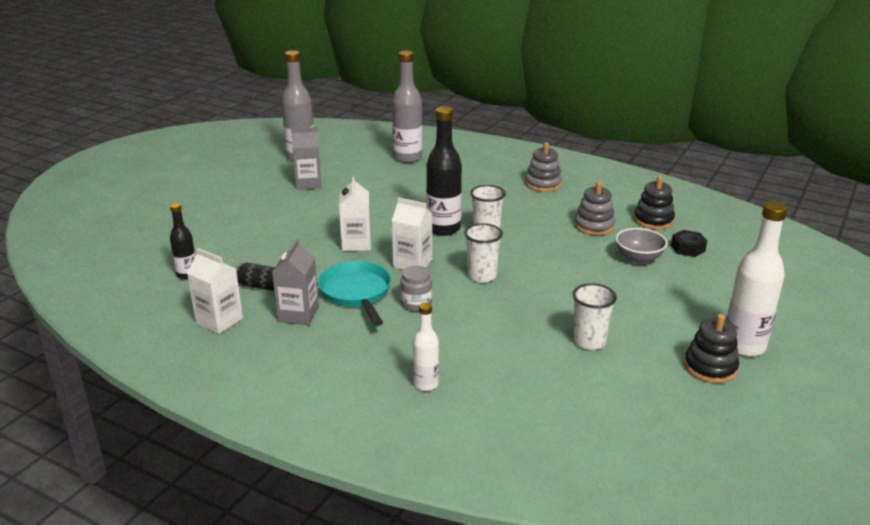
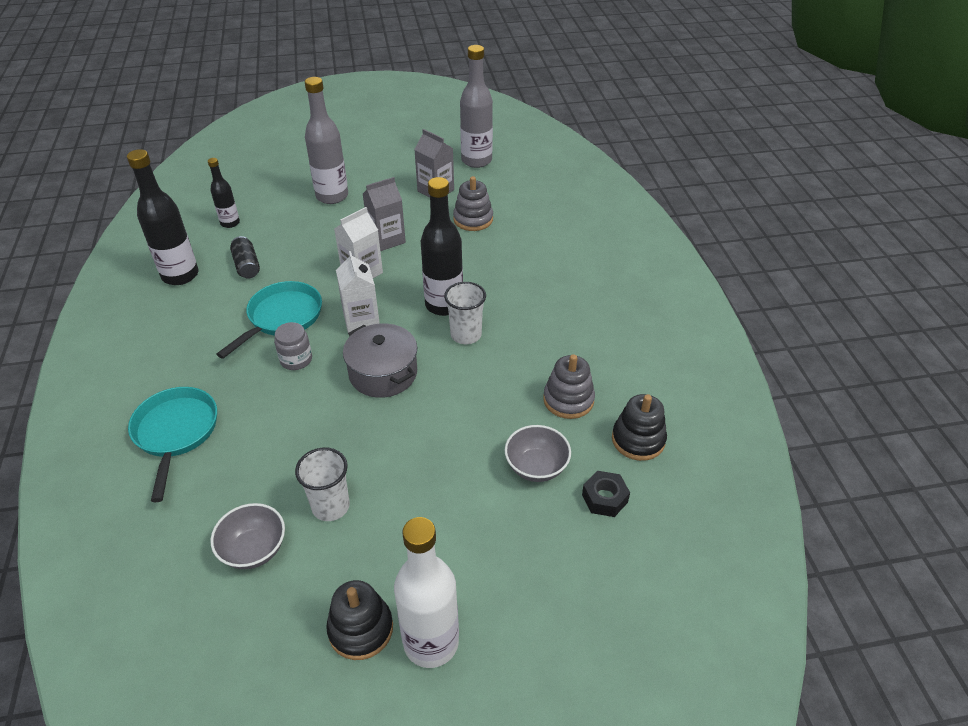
camera: 50 degrees right, 15 degrees up
white carton [187,248,243,334] -> black bottle [127,149,199,285]
grey carton [272,239,319,325] -> grey carton moved to [363,177,406,251]
grey bottle [392,51,423,163] -> grey bottle moved to [305,77,348,204]
white bottle [413,302,439,391] -> turquoise pan [128,387,217,502]
white cup [464,223,503,282] -> grey pot [343,324,417,398]
grey stacking toy [525,142,562,192] -> grey stacking toy moved to [453,176,493,231]
none -> grey bowl [210,503,285,569]

